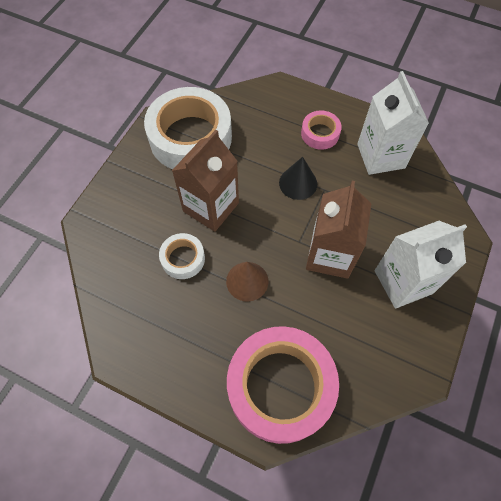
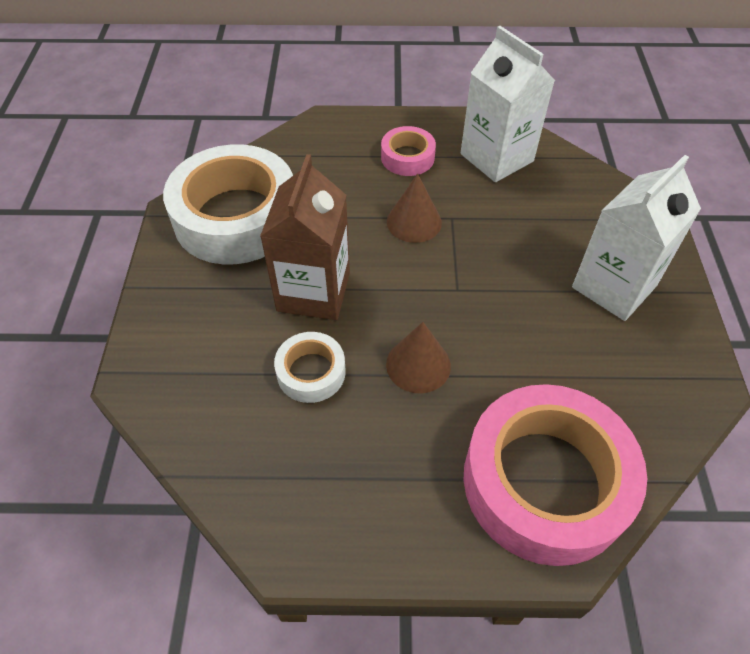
camera: 25 degrees left, 10 degrees down
black cone [279,157,317,200] -> brown cone [387,173,442,243]
brown carton [306,181,372,279] -> none

